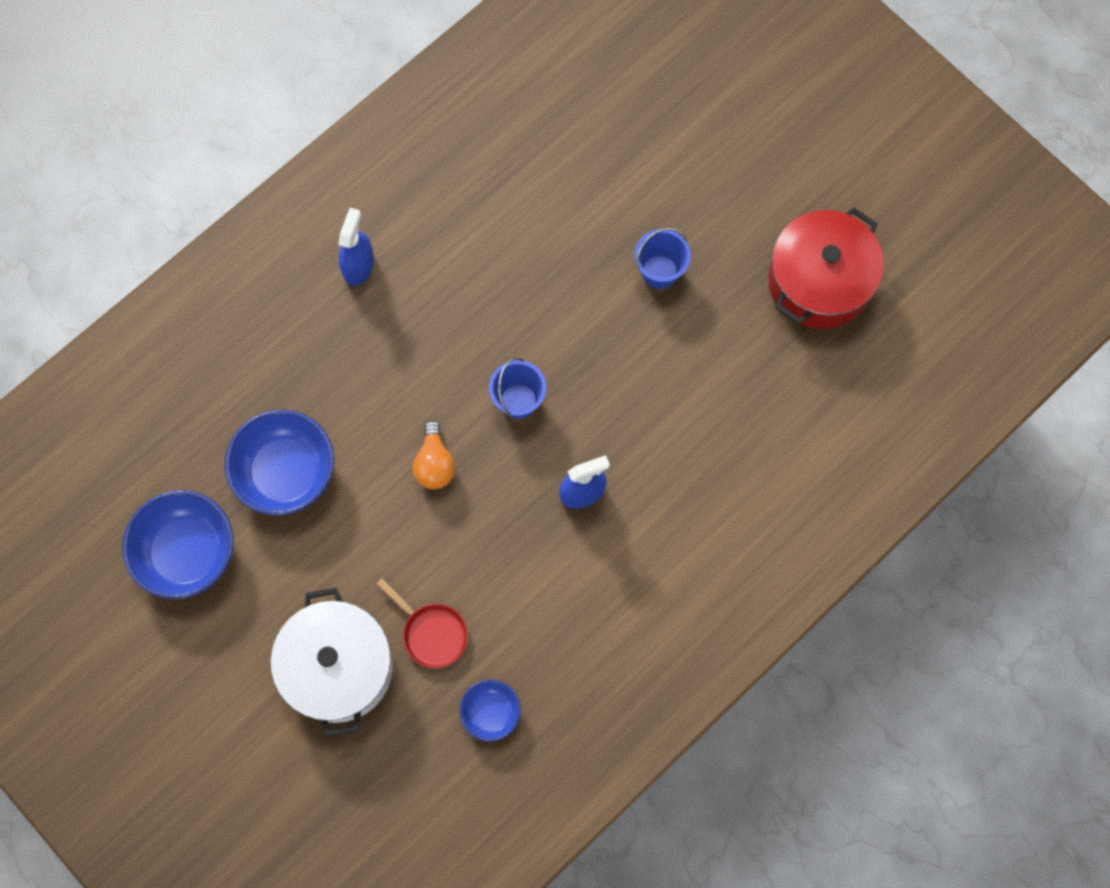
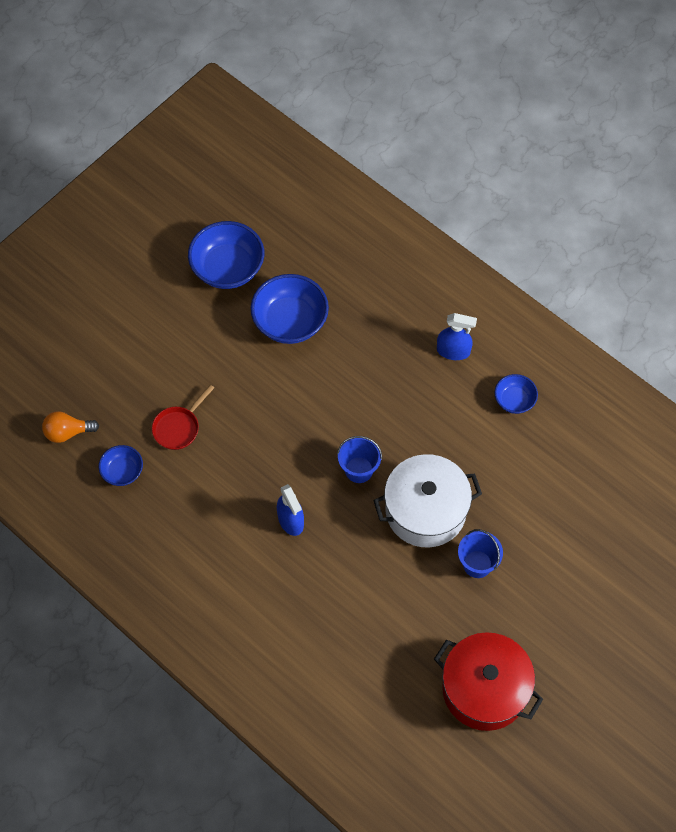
camera: 85 degrees right, 10 degrees down
white pot [271,588,393,737] -> white pot moved to [373,454,482,547]
orange light bulb [413,420,455,489] -> orange light bulb moved to [42,411,99,443]
none -> blue bowl [494,374,538,414]

